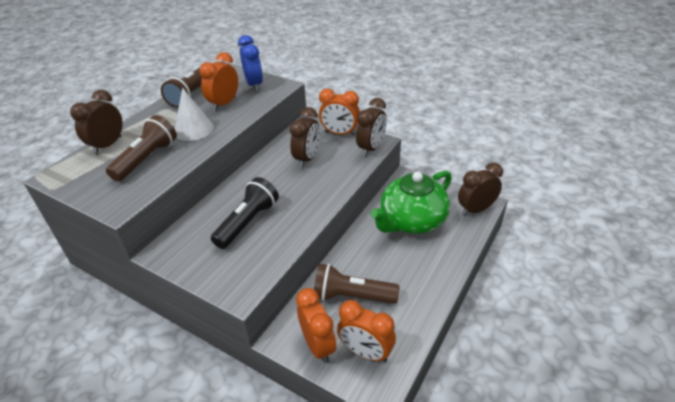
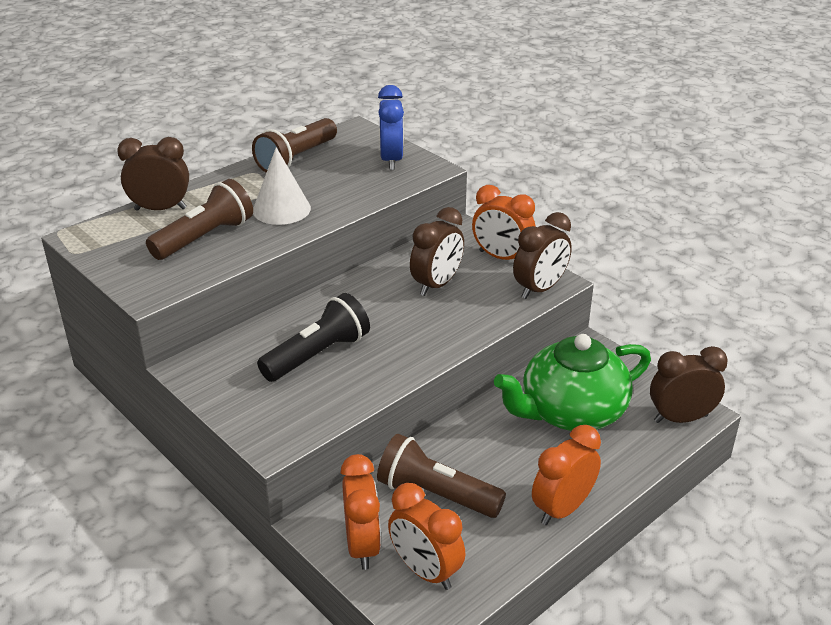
camera: 15 degrees right, 5 degrees down
brown clock [70,90,122,154] -> brown clock turned 45 degrees clockwise [117,137,189,211]
orange clock [199,52,238,111] -> orange clock moved to [532,425,601,525]

